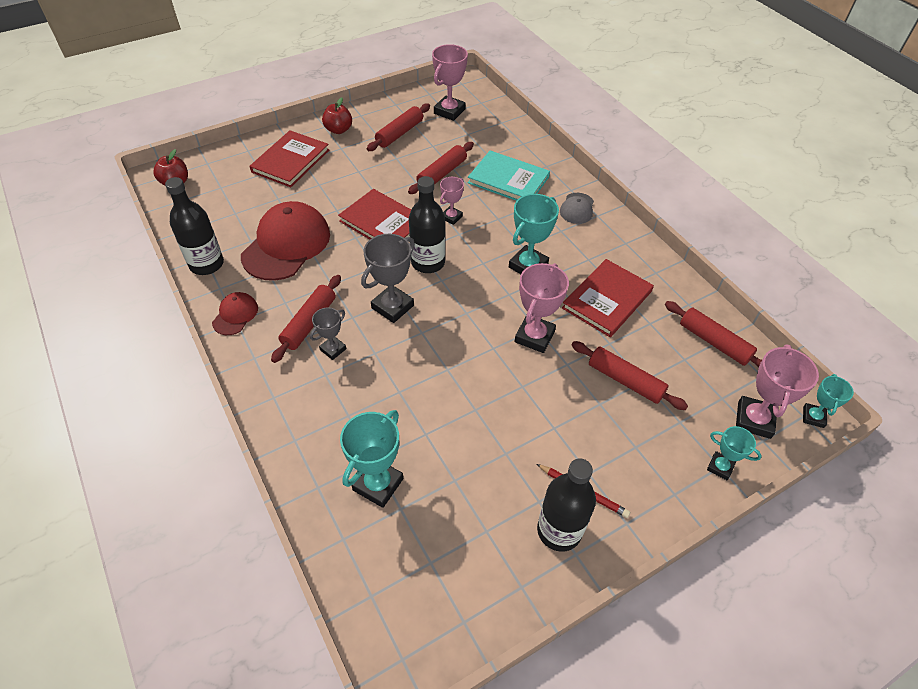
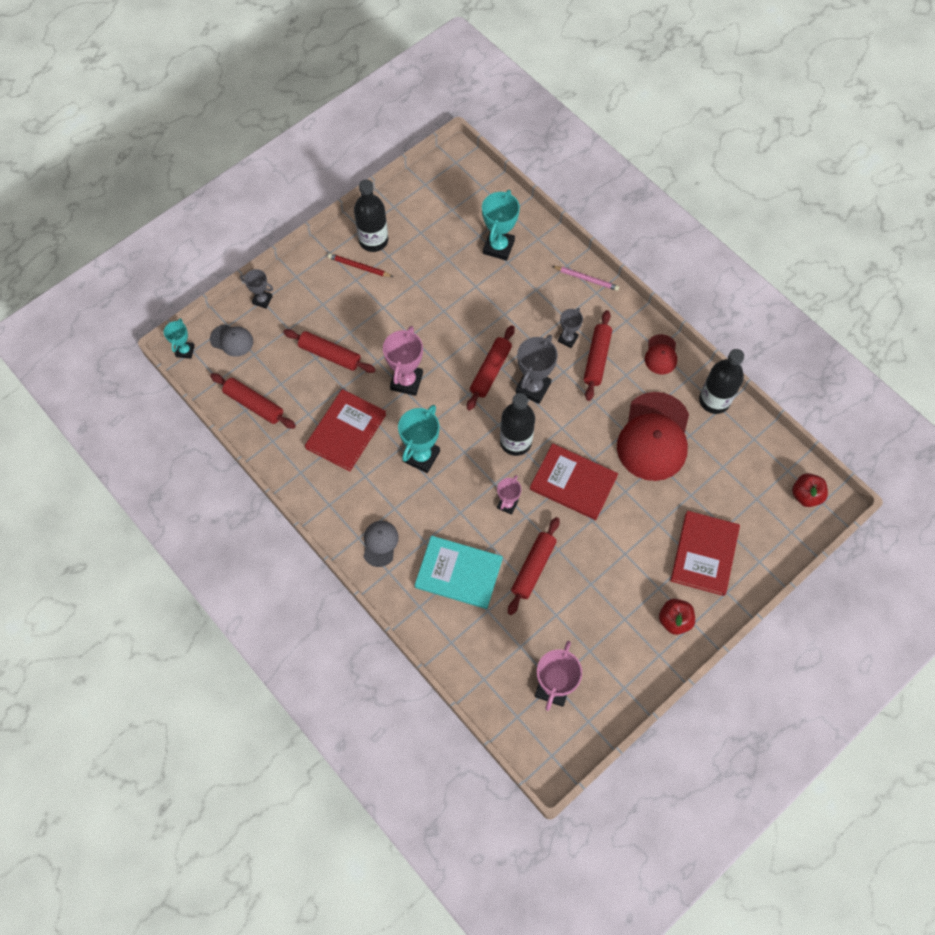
camera: 170 degrees right, 15 degrees up
red rolling pin [367,104,430,151] -> red rolling pin moved to [467,325,515,411]
turquoise trophy [707,426,762,480] -> grey trophy [240,269,273,309]
pink trophy [736,345,819,439] -> grey cap [210,324,253,357]
none -> pink pencil [552,266,619,291]

